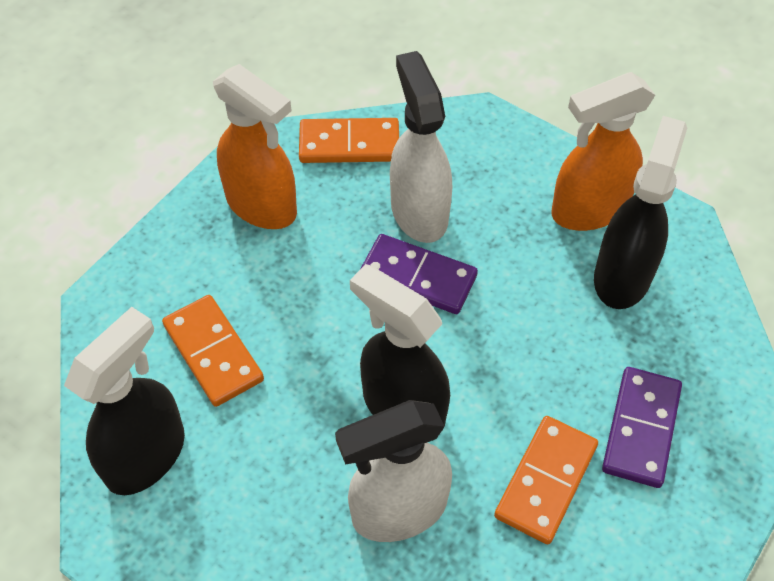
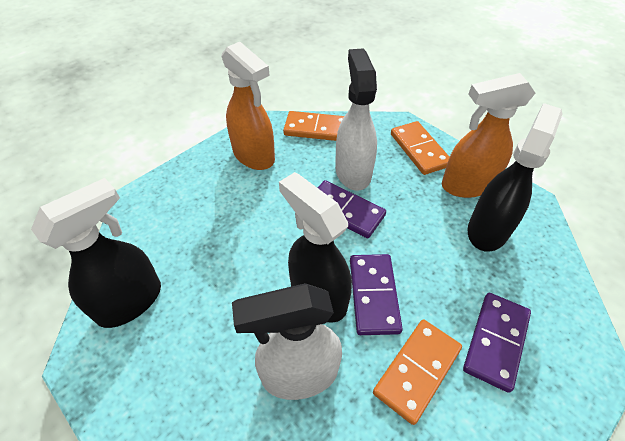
camera: 10 degrees right, 5 degrees down
orange domino [162,295,264,407] -> orange domino moved to [391,121,449,175]
none -> purple domino [350,254,403,335]

